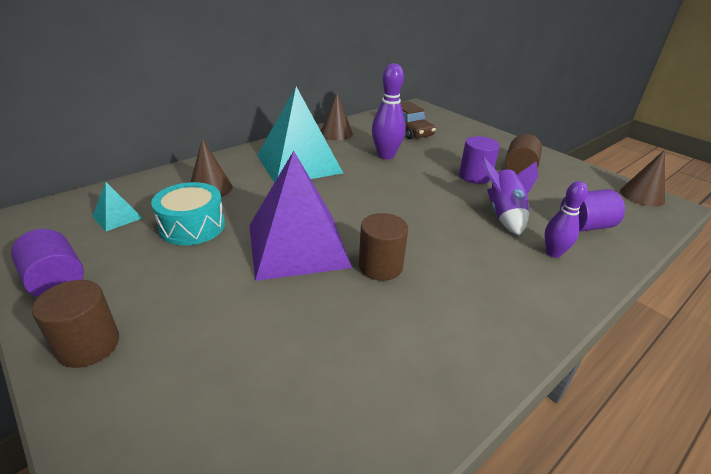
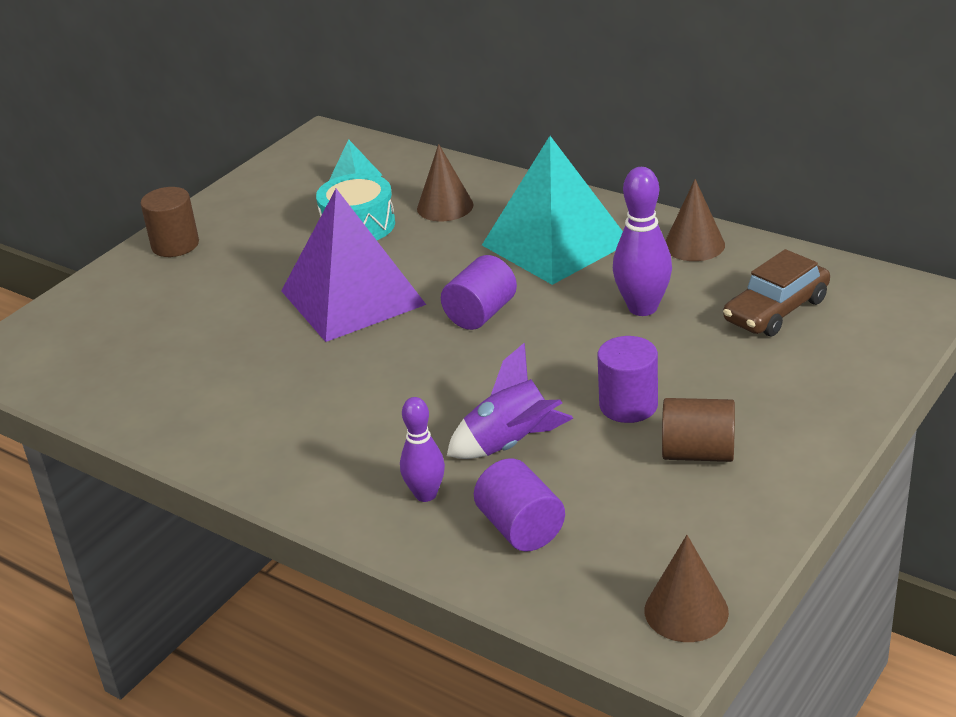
camera: 80 degrees right, 0 degrees up
purple cylinder [11,229,84,297] -> purple cylinder moved to [441,255,517,330]
brown cylinder [359,213,408,281] -> none

